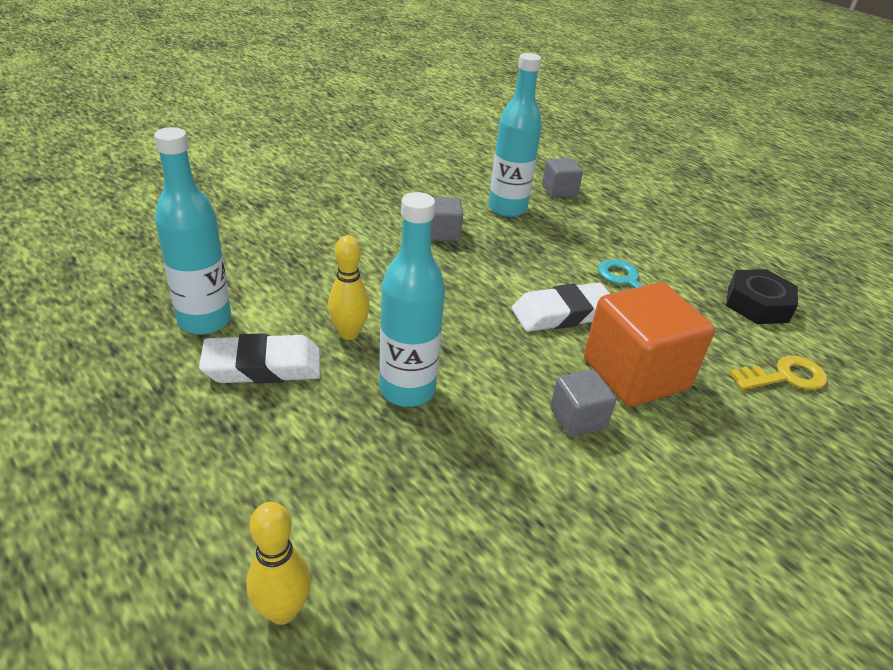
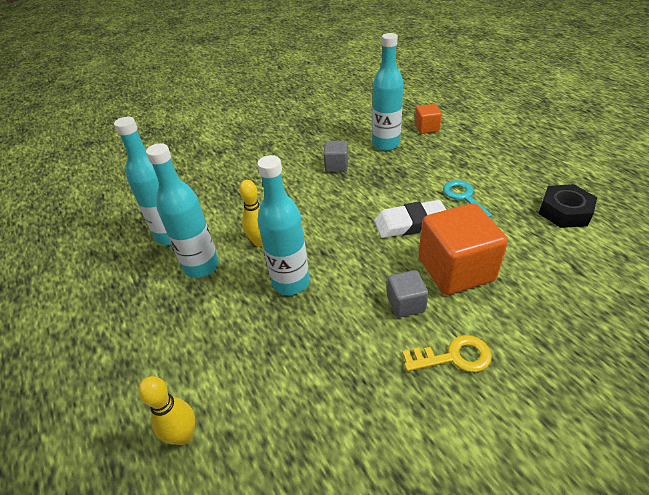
camera: 15 degrees right, 5 degrees up
white eraser [199,333,320,384] -> turquoise bottle [146,143,219,278]
grey cube [542,158,583,198] -> orange cube [415,104,442,134]
yellow key [729,356,827,390] -> yellow key moved to [402,335,492,372]

